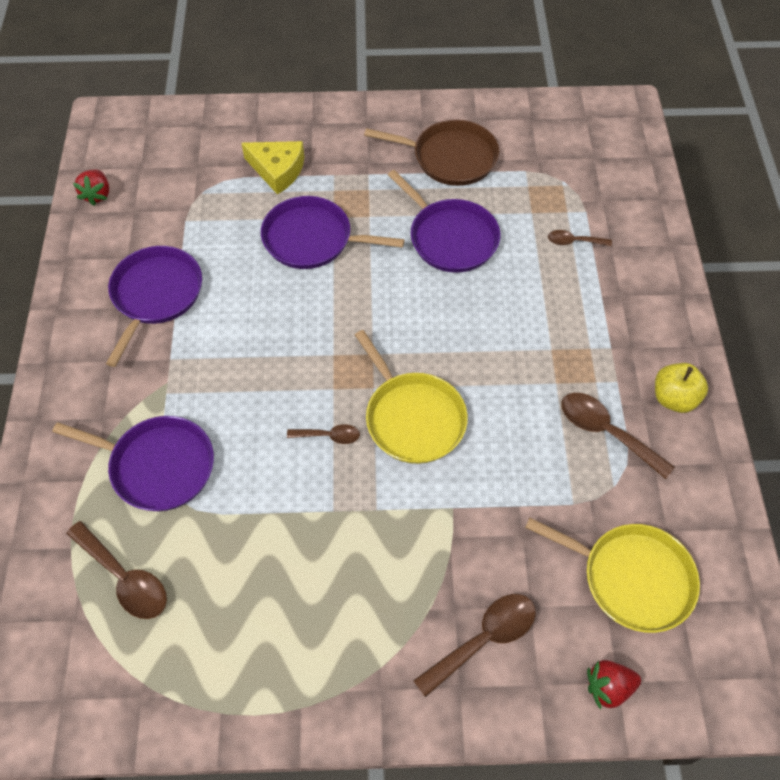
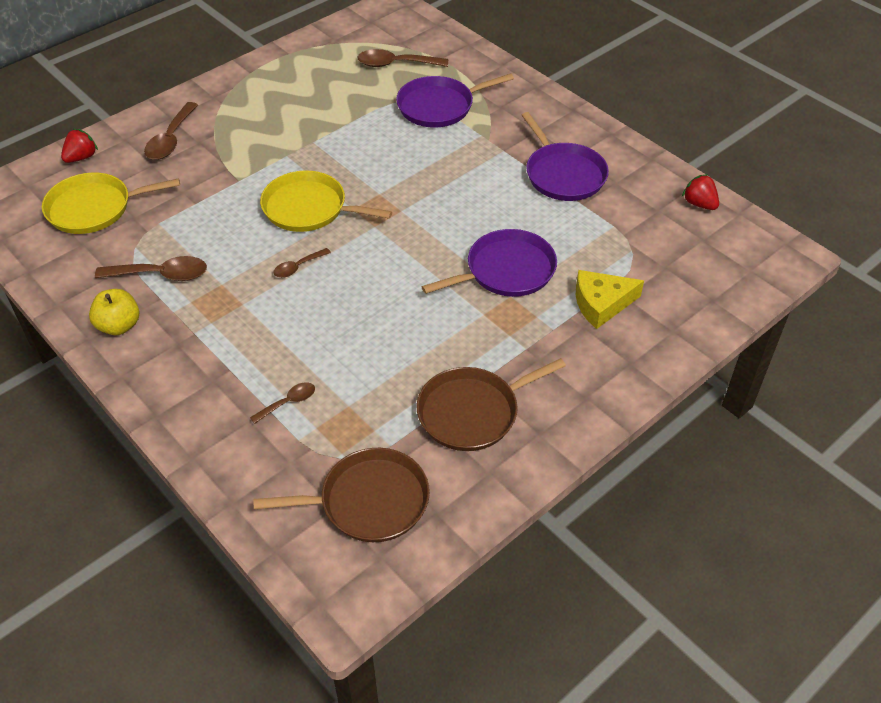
camera: 140 degrees right, 10 degrees down
brown spoon [287,424,360,444] -> brown spoon moved to [273,248,331,278]
purple pan [388,170,501,273] -> none
none -> brown pan [253,448,430,542]

